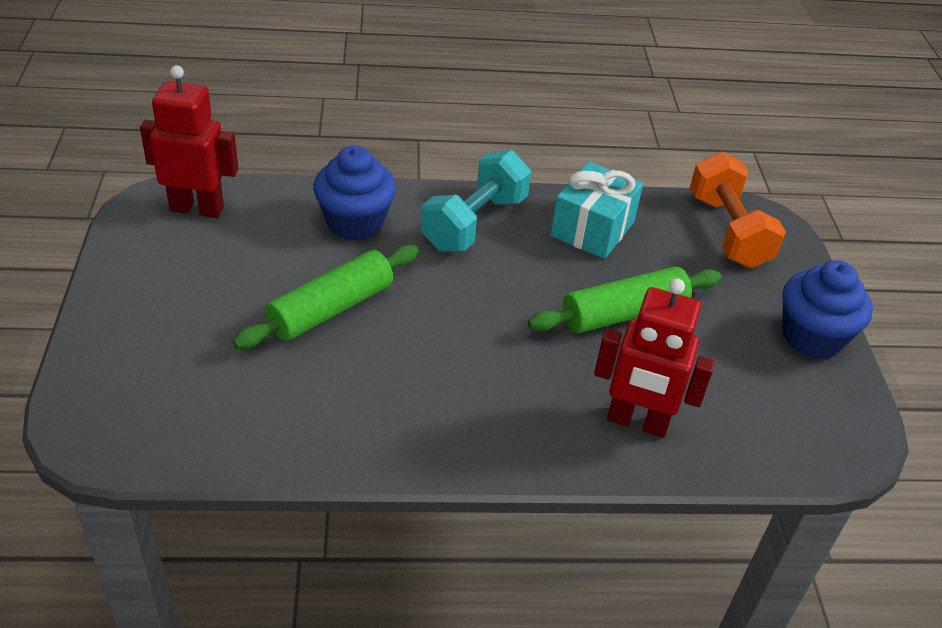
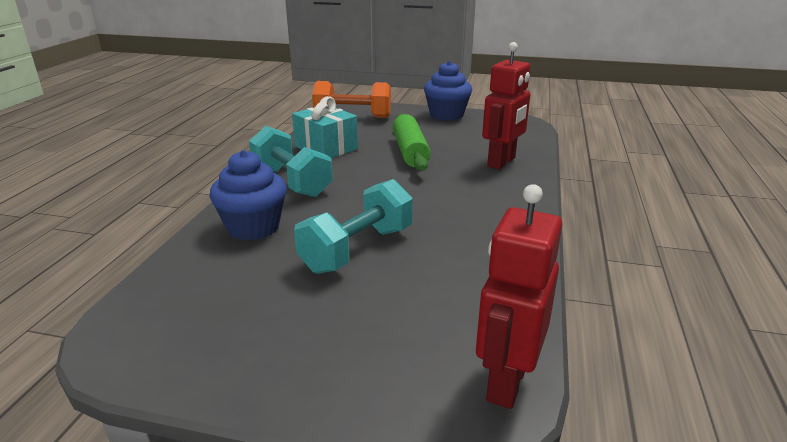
camera: 70 degrees left, 15 degrees down
red robot [140,65,238,218] -> red robot moved to [476,184,562,409]
green rolling pin [232,245,419,349] -> turquoise dumbbell [294,179,413,274]

